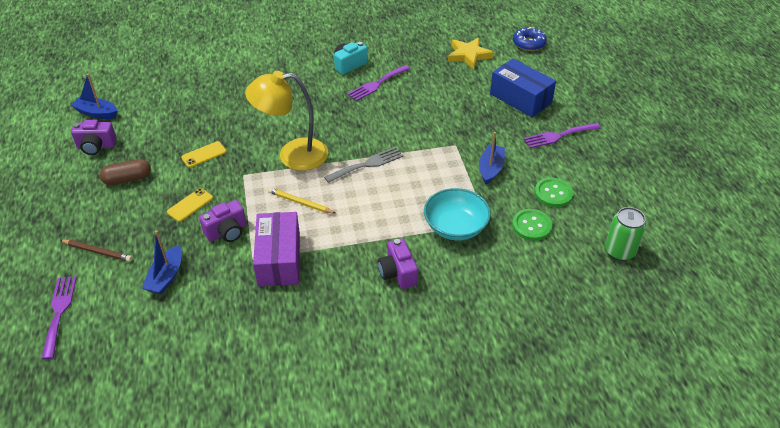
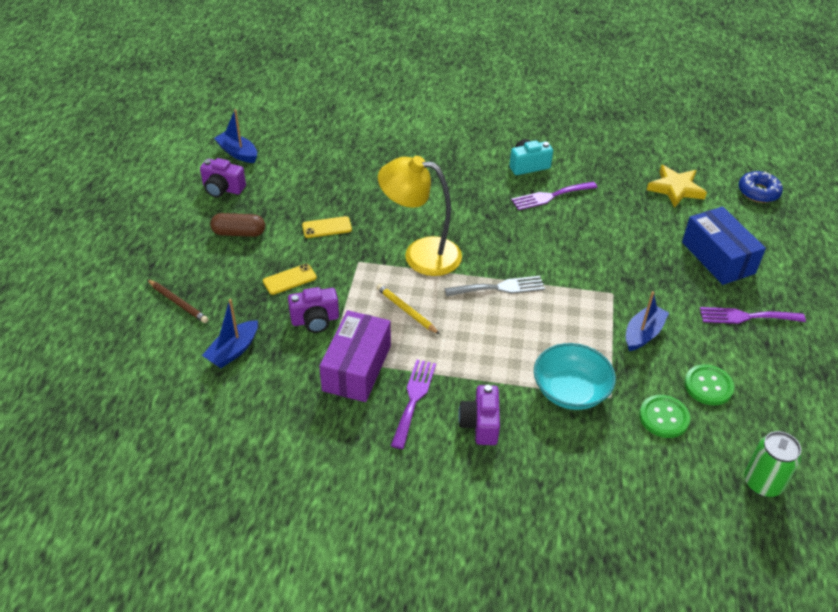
camera: 20 degrees right, 0 degrees up
purple fork [41,276,77,359] -> purple fork moved to [391,360,436,449]

